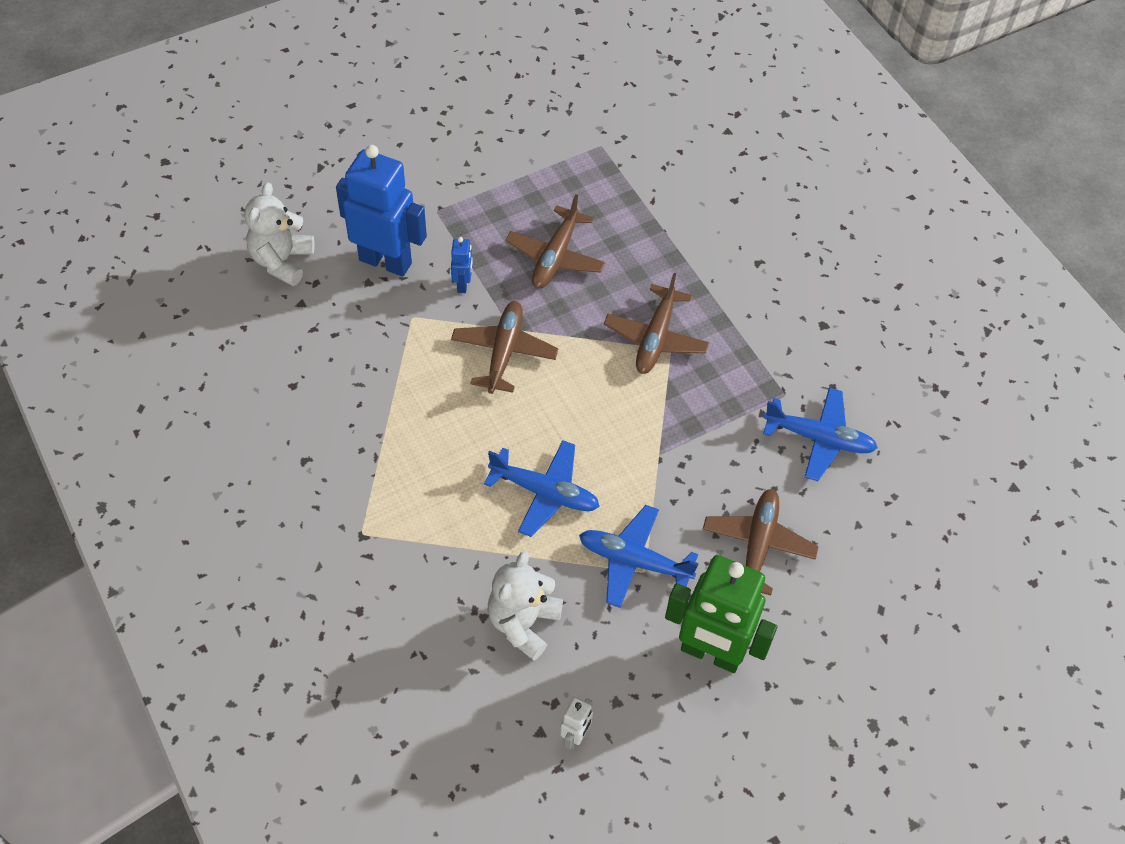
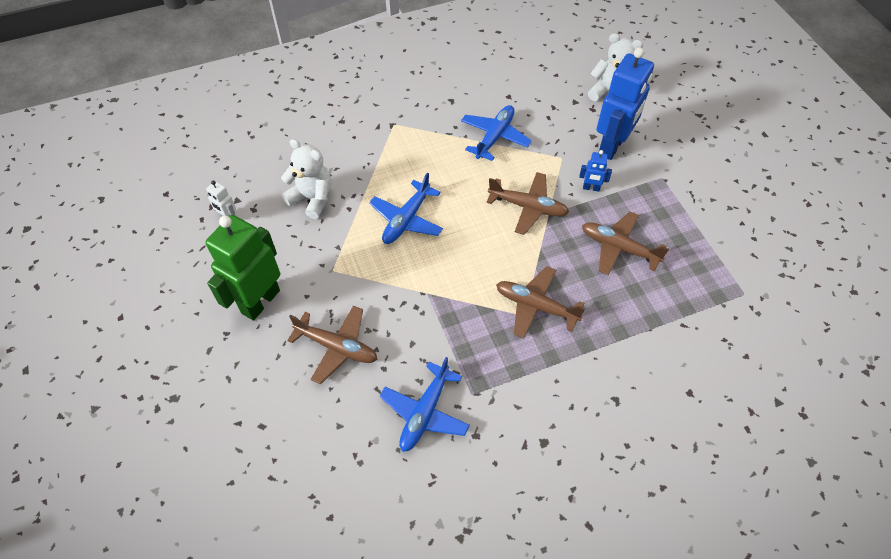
camera: 100 degrees right, 0 degrees up
blue plane [579,505,699,608] -> blue plane moved to [461,105,532,161]

